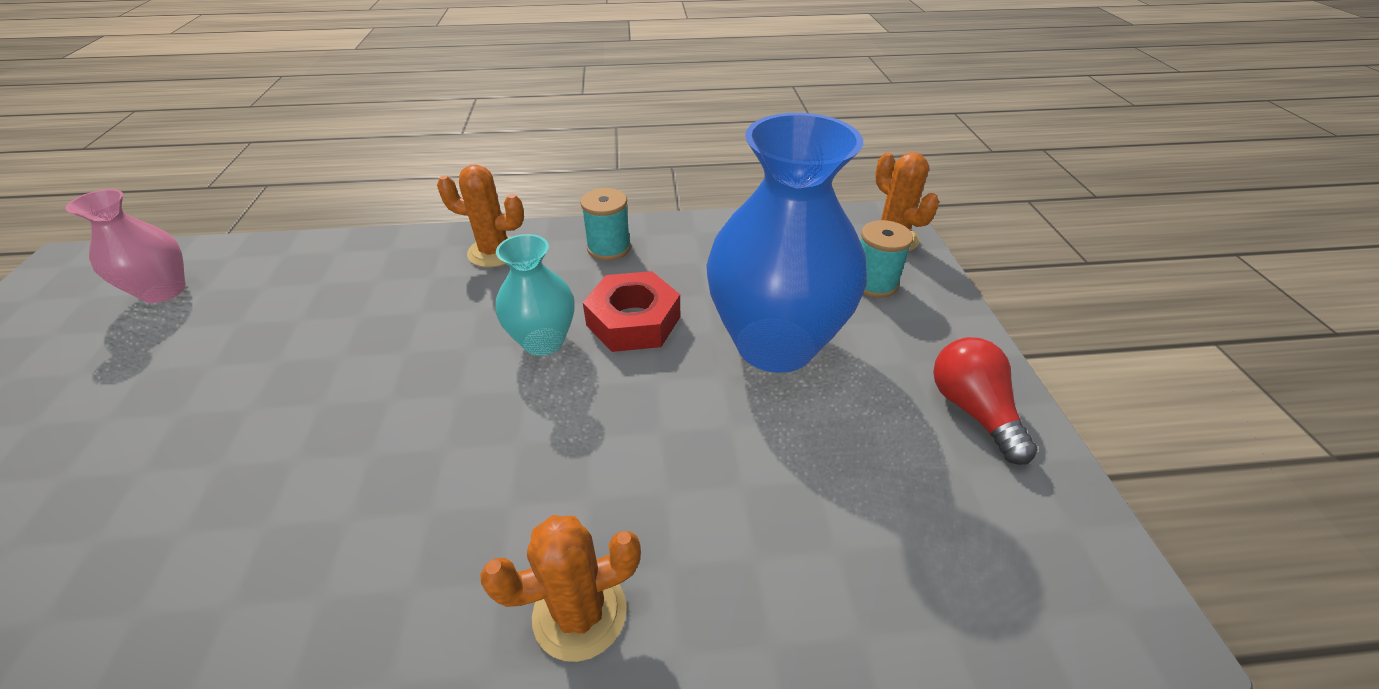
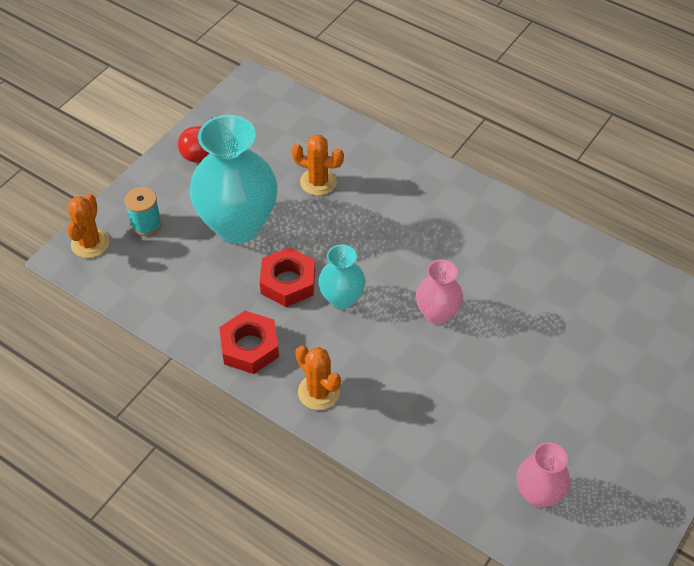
camera: 140 degrees left, 10 degrees up
orange cactus [480,515,641,662] -> orange cactus moved to [291,135,344,196]
turquoise spool [580,188,631,261] -> red nut [219,311,279,374]
blue vase [706,113,867,373] -> turquoise vase [189,115,277,243]
none -> pink vase [416,259,463,325]

